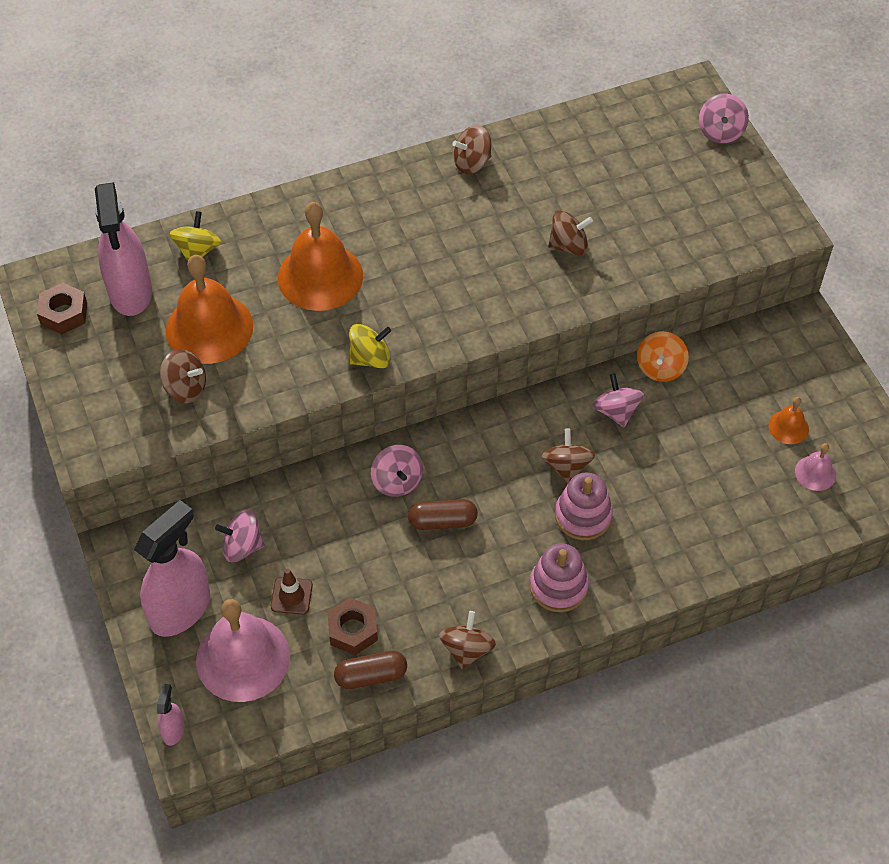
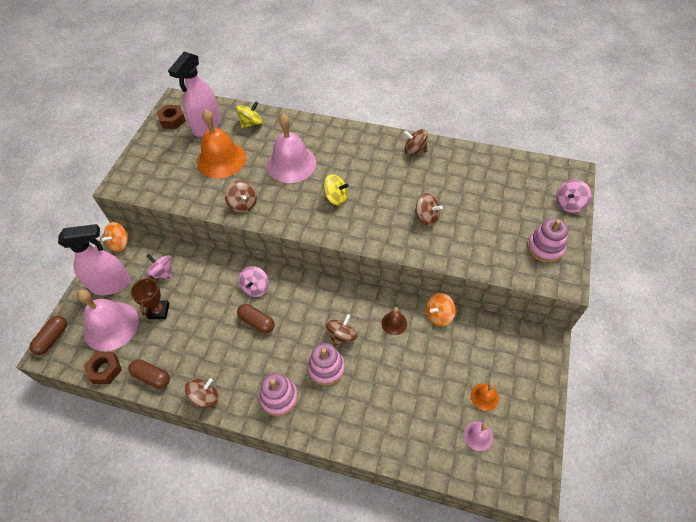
camera: 40 degrees right, 0 degrees up
pink spray bottle [157,684,184,746] -> brown capsule [29,316,67,355]
brown spinning top [160,349,206,403] -> brown spinning top moved to [225,180,257,213]
brown traffic cone [271,569,313,614] -> brown trophy [130,275,169,319]
orange bell [278,202,363,311] -> pink bell [267,114,316,183]
brown nut [327,598,378,655] -> brown nut moved to [84,352,122,384]
yellow spinning top [349,324,391,368] -> yellow spinning top moved to [323,174,349,206]
pink spinning top [592,373,644,427] -> brown bell [381,307,407,335]
none -> orange spinning top [102,222,129,252]
none -> pink stacking toy [527,218,568,263]

